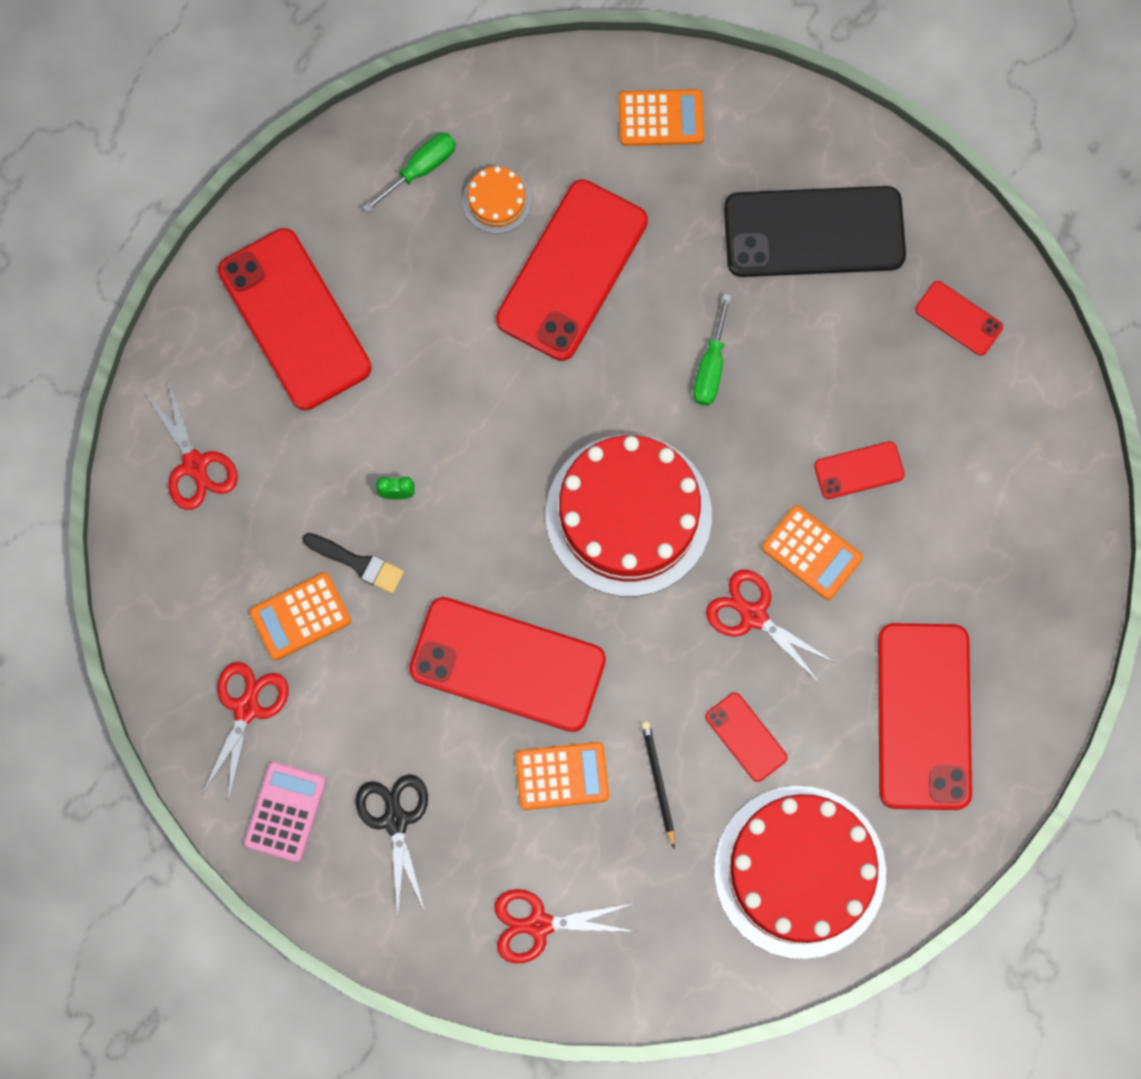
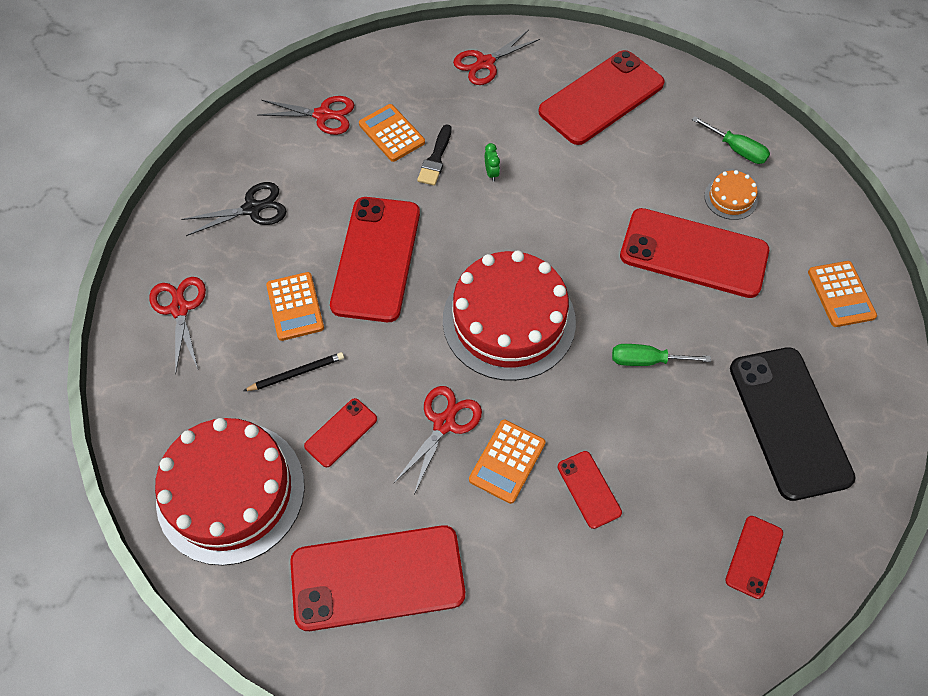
camera: 80 degrees right, 15 degrees down
pink calculator [244,762,326,862] -> none

